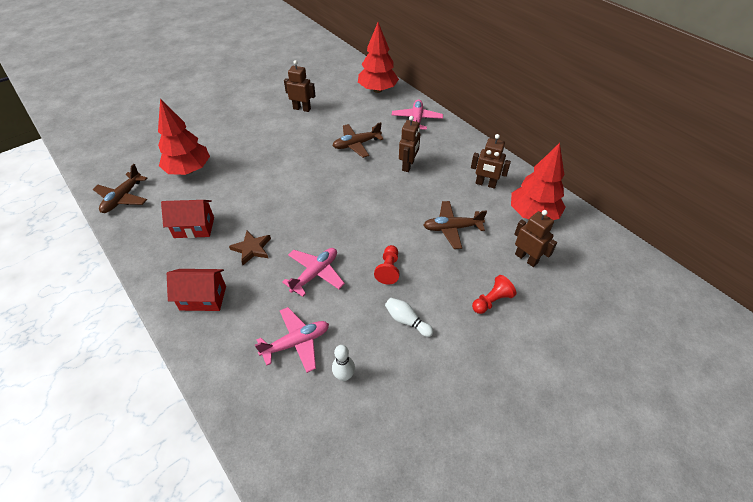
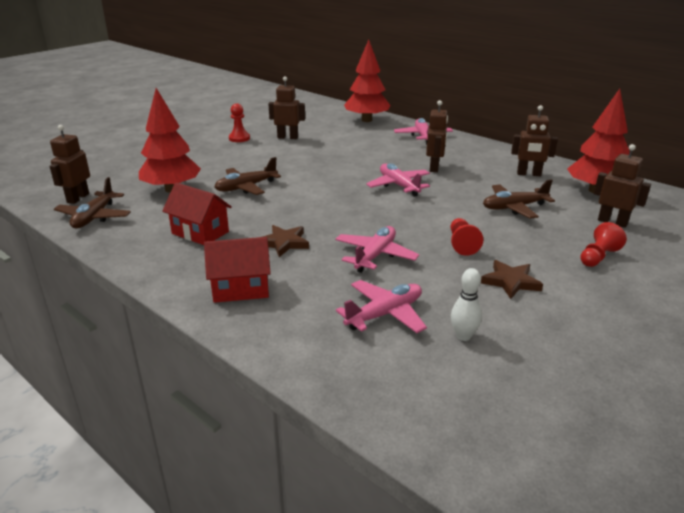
camera: 10 degrees left, 20 degrees down
red house [161,200,214,238] -> red house turned 45 degrees clockwise [162,182,232,245]
brown plane [332,122,383,158] -> brown plane moved to [215,157,281,195]
white bowling pin [385,298,434,337] -> brown star [481,260,543,299]
none -> brown robot [50,125,90,204]
none -> red pawn [229,103,250,142]
none -> pink plane [366,163,430,197]

